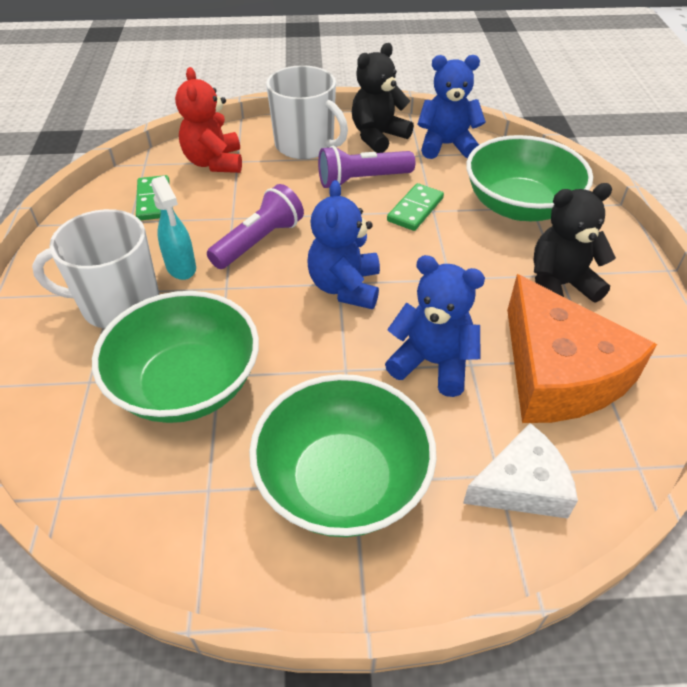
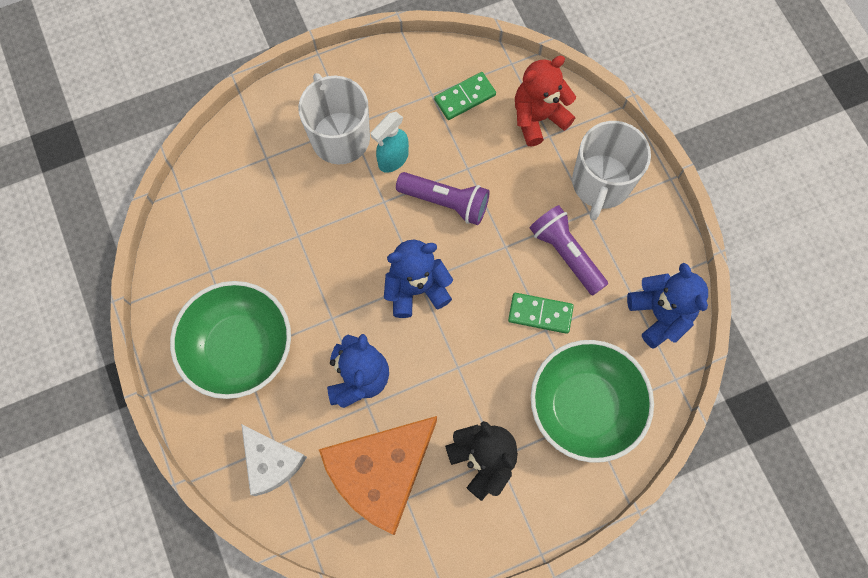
camera: 70 degrees right, 25 degrees up
green bowl [92,291,259,423] -> none
black teddy bear [352,43,414,153] -> none

